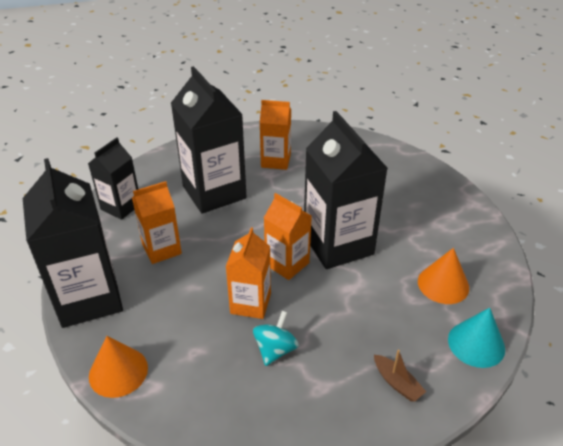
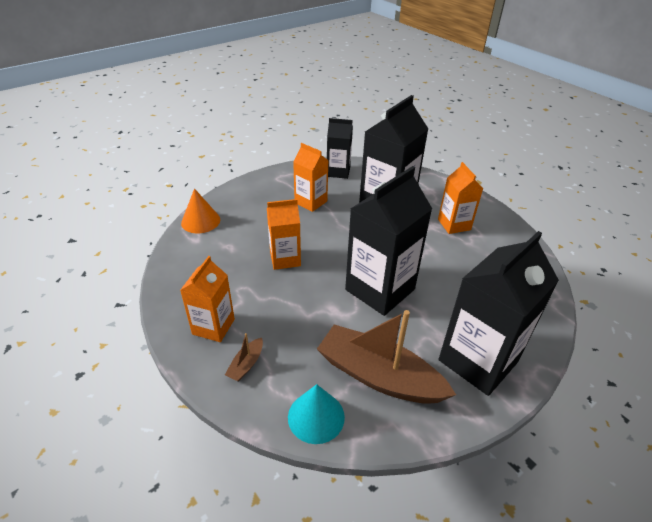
camera: 65 degrees right, 0 degrees up
black carton [23,158,123,328] -> black carton moved to [439,231,559,396]
turquoise spinning top [253,311,299,366] -> none
orange carton [264,193,312,280] -> orange carton moved to [180,256,235,342]
orange cone [418,248,469,304] -> brown boat [317,310,456,404]

